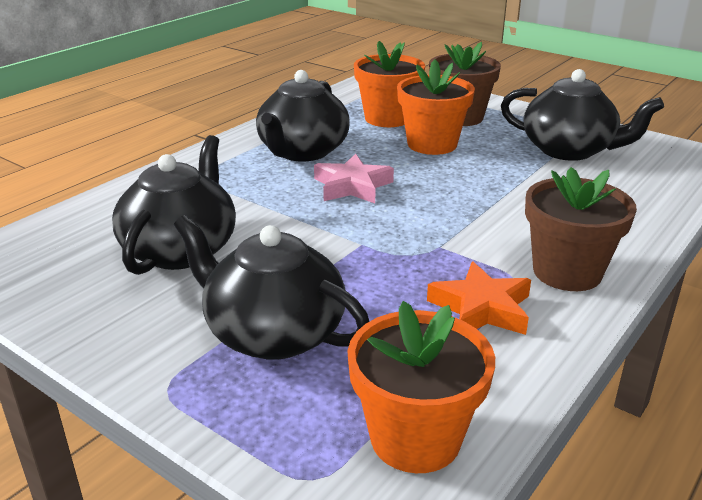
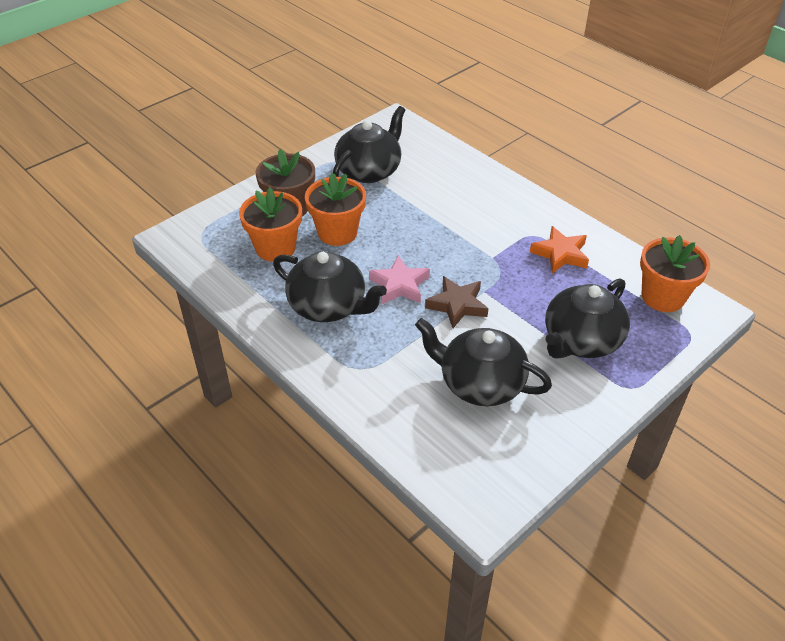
camera: 80 degrees left, 15 degrees up
brown flower pot [525,167,637,291] -> none
none -> brown star [425,276,489,328]

